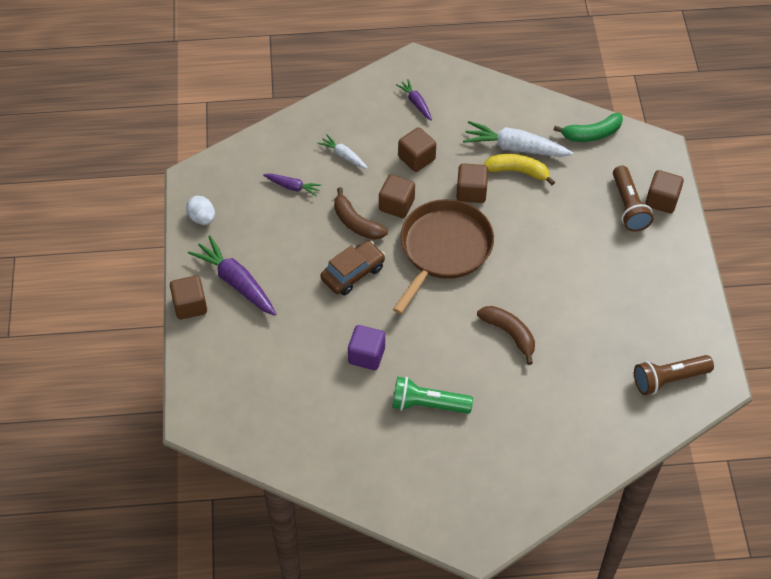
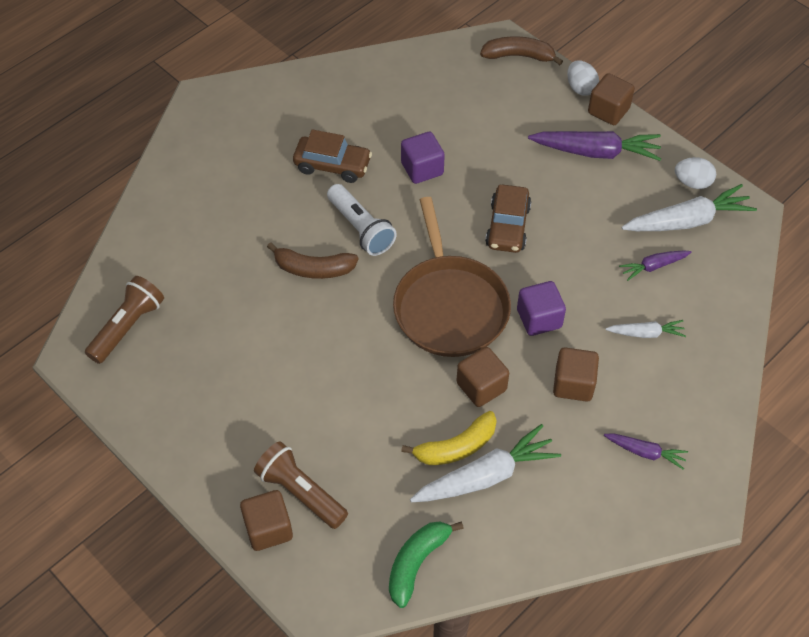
camera: 140 degrees right, 0 degrees up
brown banana [334,187,388,240] -> brown banana moved to [480,36,563,65]
brown cube [379,175,415,218] -> purple cube [517,281,566,336]
green flashlight [392,377,473,414] -> brown car [293,129,372,183]
none -> white flashlight [327,184,397,256]
none -> white egg [567,60,599,96]
none -> white carrot [622,184,757,231]

